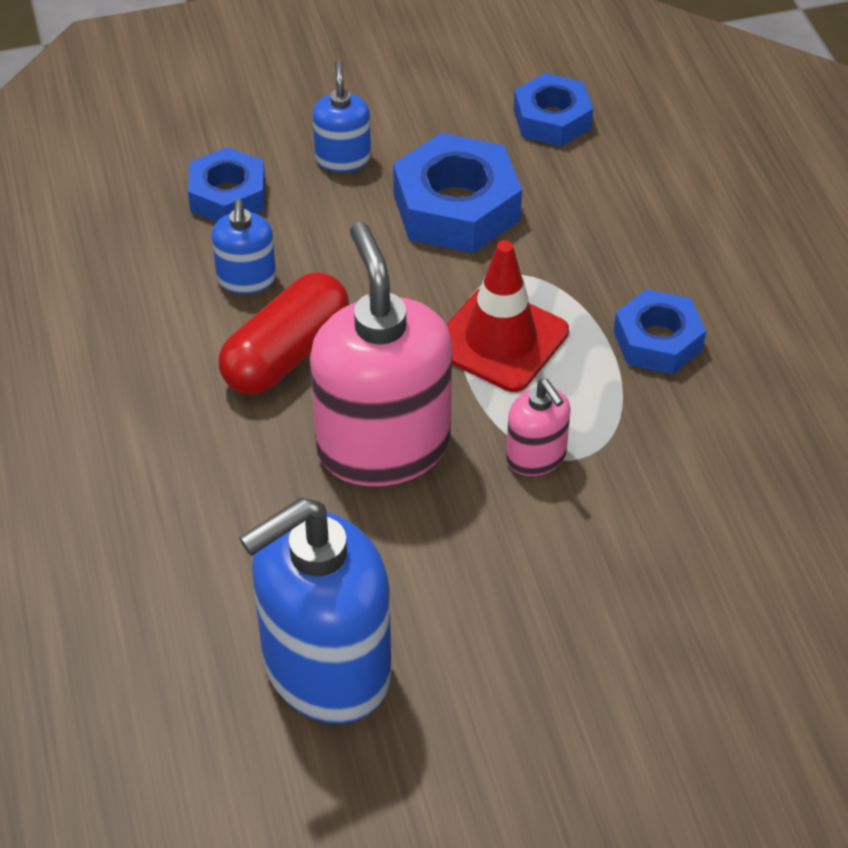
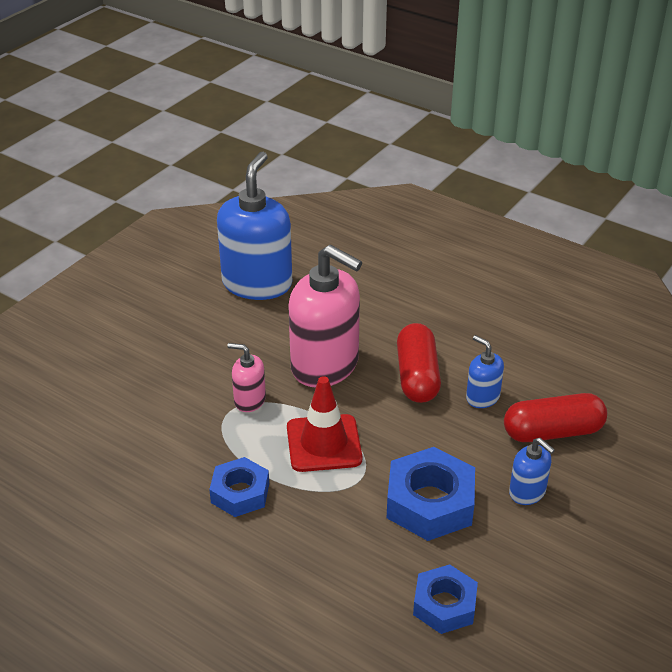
camera: 140 degrees right, 10 degrees down
blue nut [188,147,265,222] -> red capsule [504,393,607,442]

